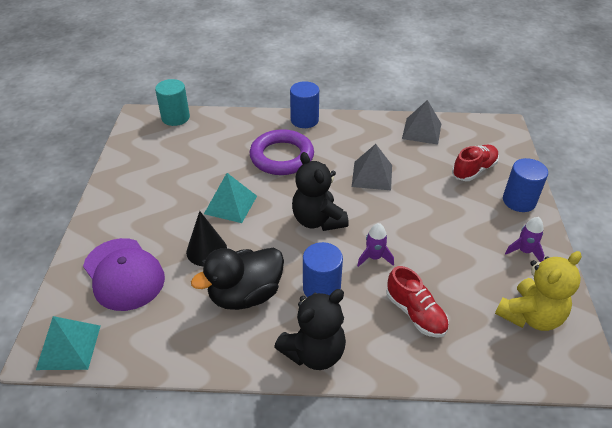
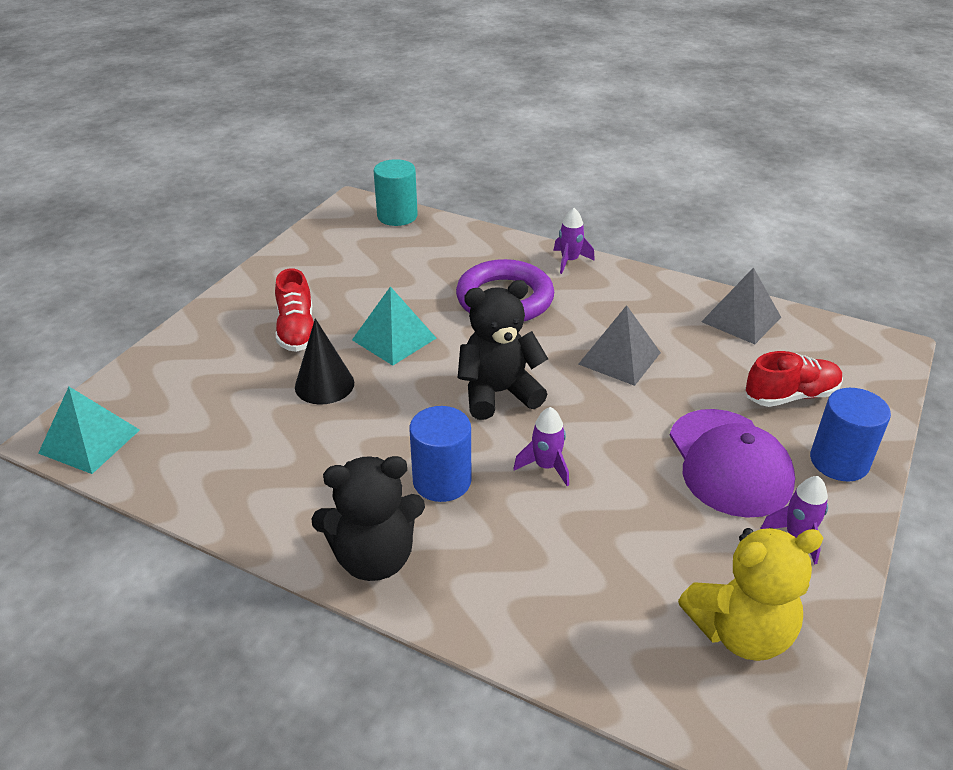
camera: 25 degrees right, 5 degrees down
purple cap [83,238,165,311] -> purple cap moved to [670,409,795,518]
black duck [191,248,284,310] -> none
blue cylinder [290,81,319,128] -> purple rocket [554,208,595,274]
black teddy bear [292,152,349,231] -> black teddy bear turned 75 degrees clockwise [458,280,548,420]
red shoe [386,266,449,338] -> red shoe moved to [275,268,314,352]

